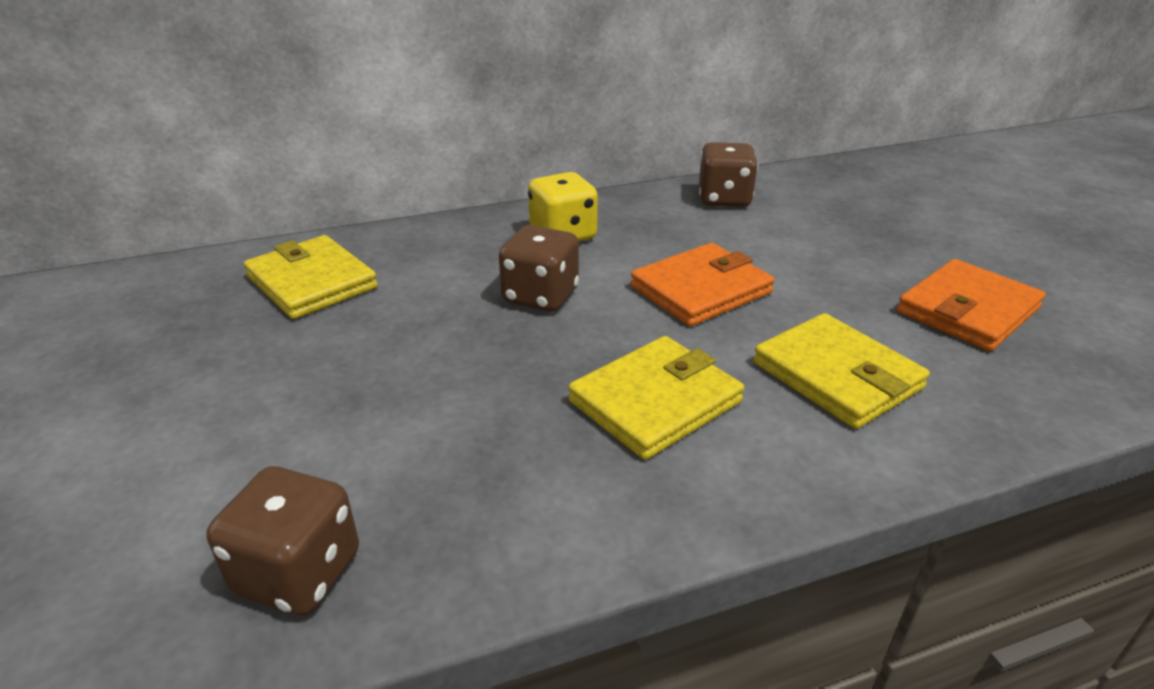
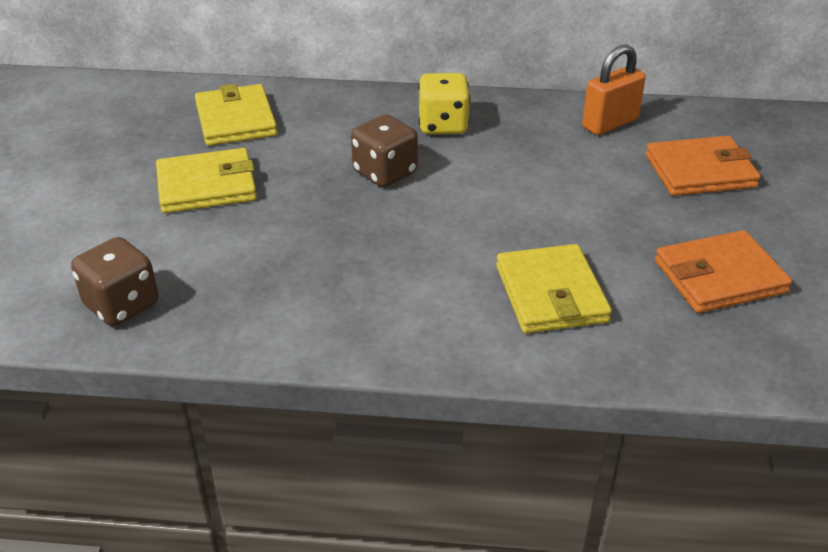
camera: 25 degrees right, 5 degrees up
yellow wallet [568,336,744,460] -> yellow wallet moved to [156,148,257,213]
orange wallet [631,243,775,326] -> orange wallet moved to [646,136,761,196]
brown dice [699,142,758,207] -> orange padlock [582,44,646,135]

